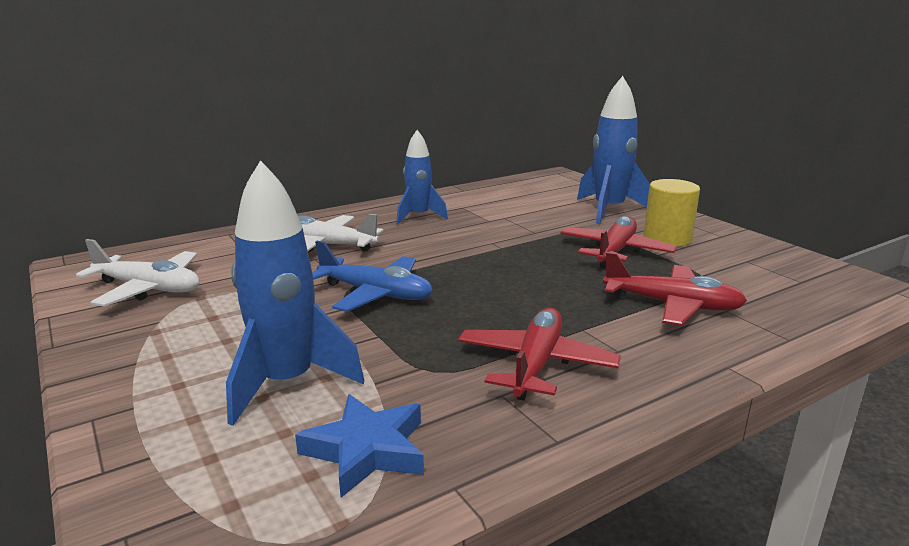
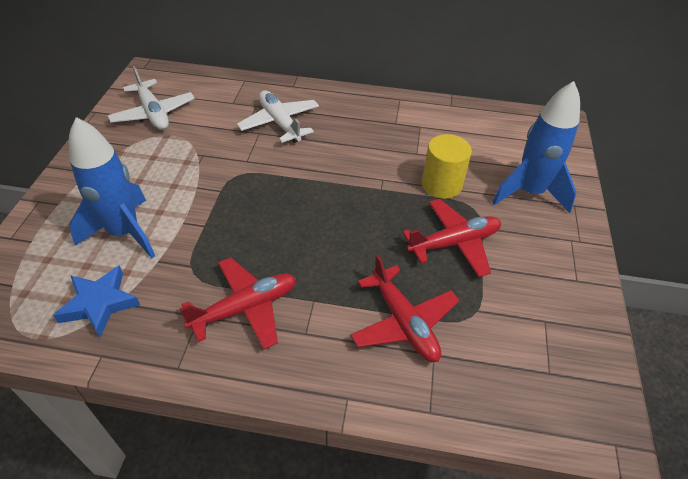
camera: 40 degrees right, 25 degrees up
blue plane [312,241,433,312] -> none
blue rocket [396,130,448,224] -> none
yellow cylinder [643,179,700,247] -> yellow cylinder moved to [422,134,472,199]

